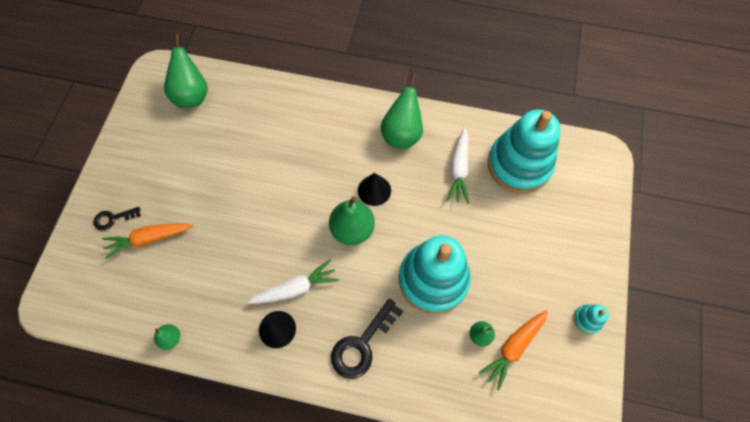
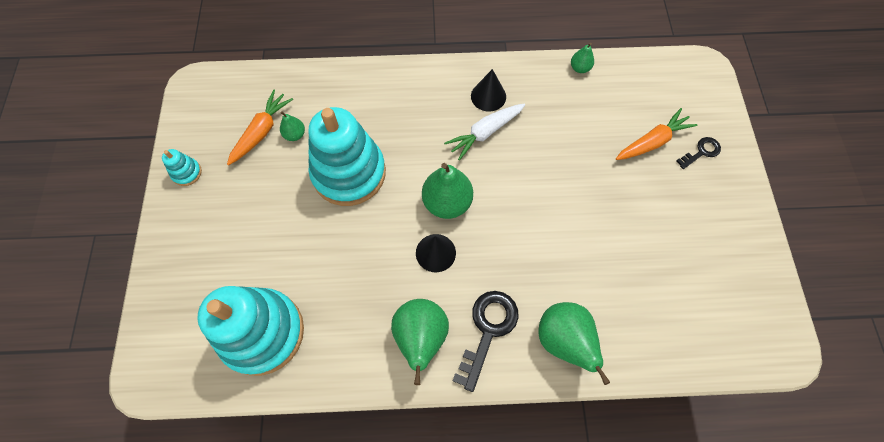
camera: 165 degrees right, 0 degrees up
green pear [164,34,208,108] -> green pear moved to [538,302,610,385]
black key [331,299,403,379] -> black key moved to [453,291,519,392]
white carrot [446,128,469,204] -> none

